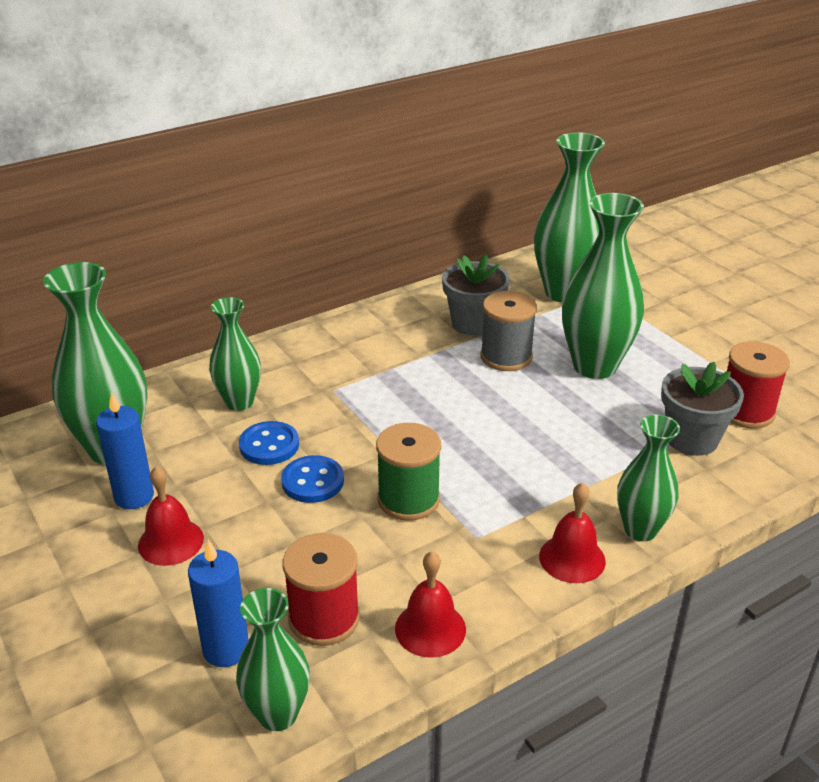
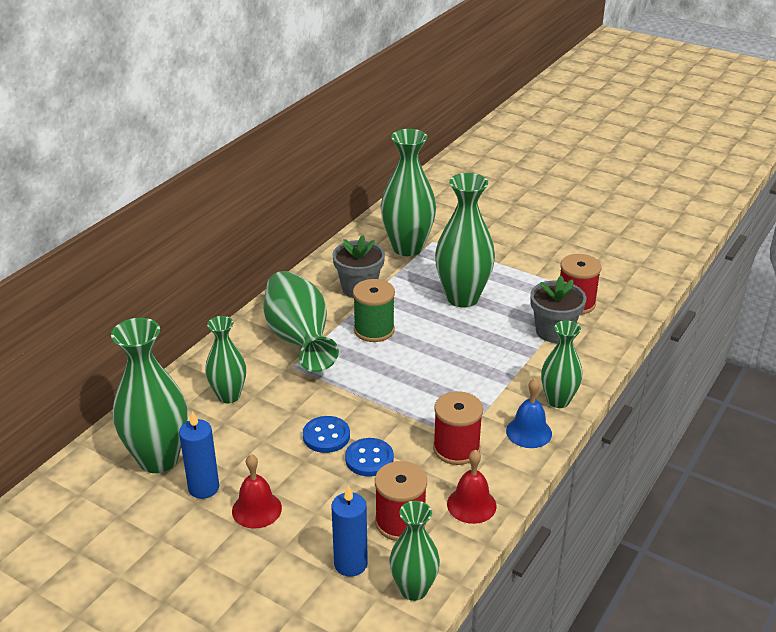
camera: 25 degrees left, 0 degrees up
blue button [239,421,299,465] -> blue button moved to [345,438,394,477]
green spool [376,423,441,521] -> green spool moved to [353,279,395,342]
grey spool [480,291,537,371] -> none
red bell [539,482,606,583] -> blue bell [506,378,552,448]
none -> green vase [263,271,339,372]
none -> red spool [433,391,483,465]

